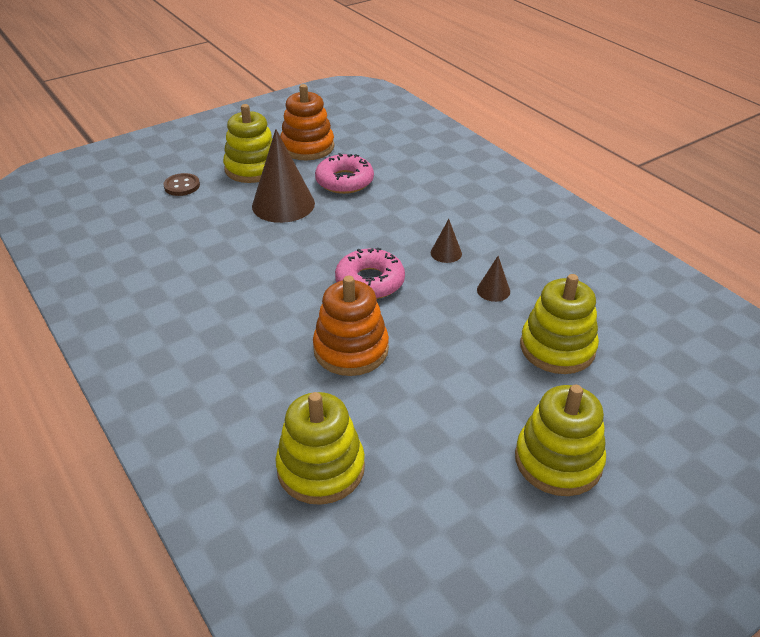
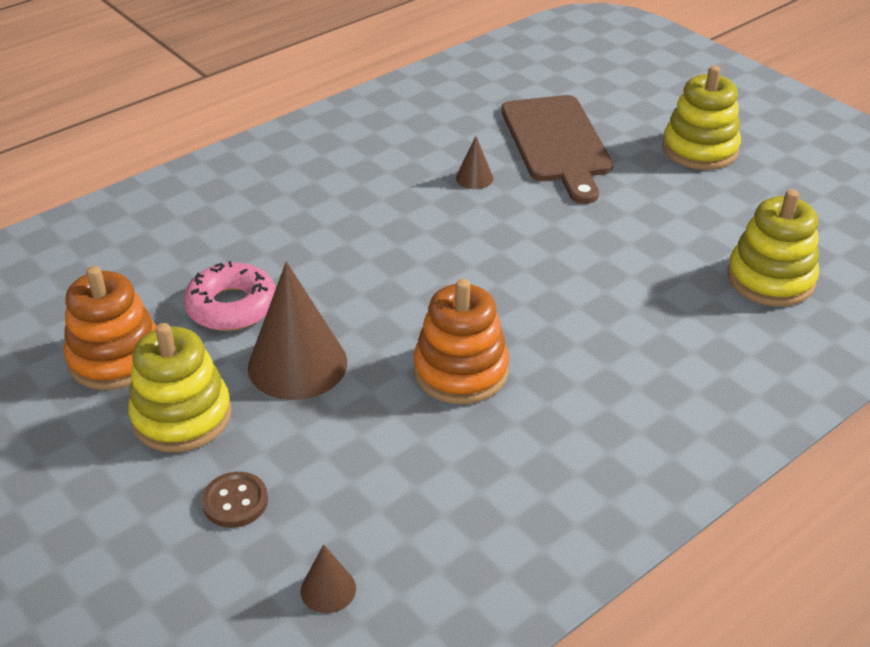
camera: 95 degrees left, 0 degrees up
orange stacking toy [313,276,389,376] -> orange stacking toy moved to [414,279,509,404]
pink donut [335,248,405,299] -> none
brown cone [431,219,462,263] -> brown cone moved to [301,544,356,614]
yellow stacking toy [520,274,599,374] -> brown cutting board [501,95,613,204]

